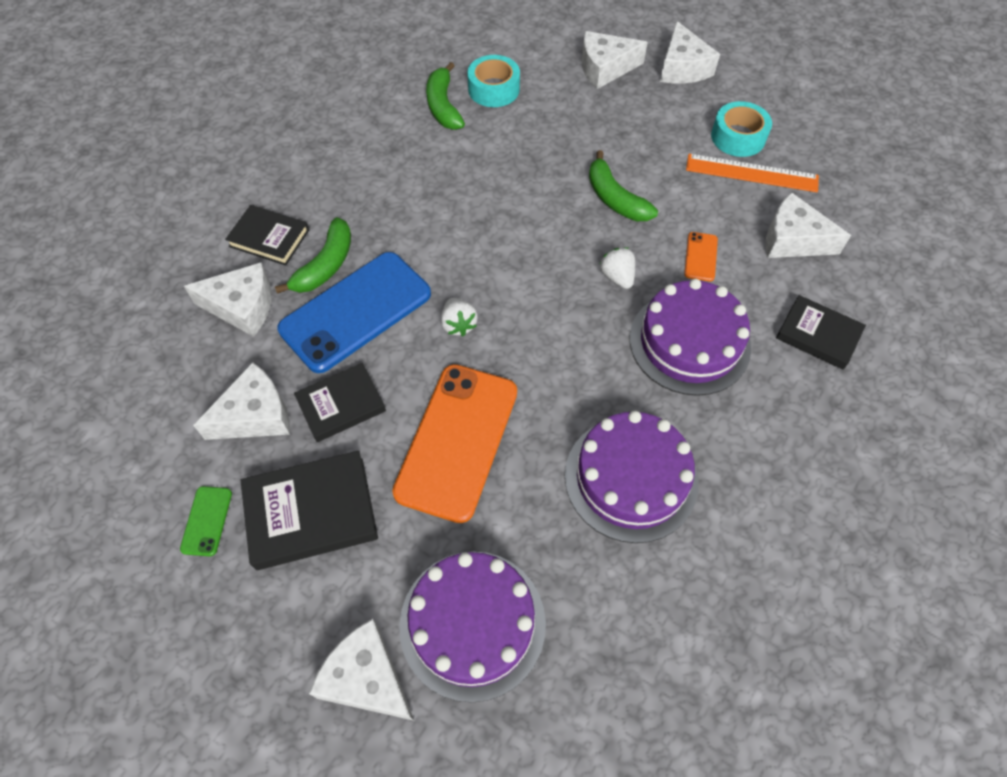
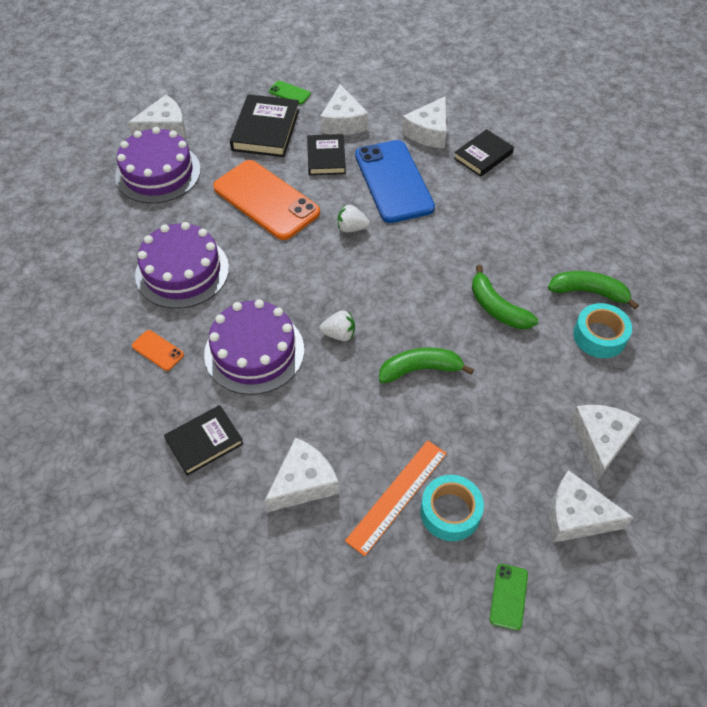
camera: 115 degrees right, 5 degrees down
green banana [275,217,351,294] -> green banana moved to [472,265,538,329]
orange phone [684,232,718,281] -> orange phone moved to [132,330,184,371]
none -> green phone [490,564,528,630]

